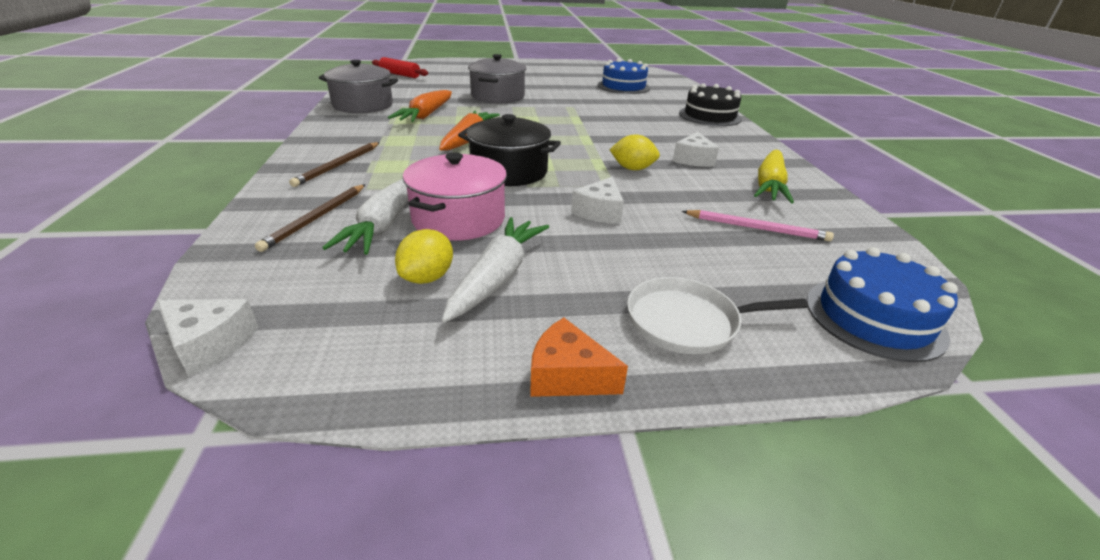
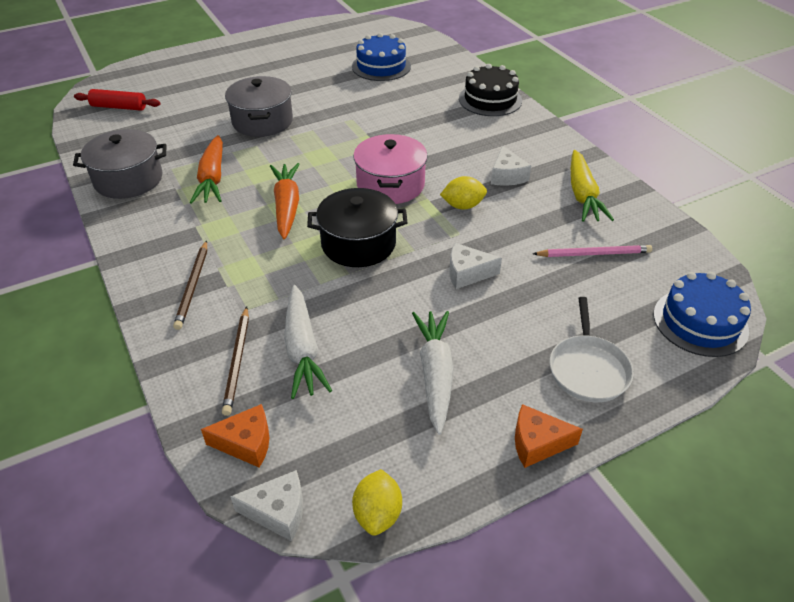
camera: 20 degrees left, 10 degrees up
yellow lemon [395,229,453,284] -> yellow lemon moved to [352,469,402,536]
pink pot [403,152,507,241] -> pink pot moved to [353,134,428,204]
white cheese [571,177,624,224] -> white cheese turned 90 degrees clockwise [449,243,502,289]
white pan [627,277,808,354] -> white pan turned 60 degrees counterclockwise [549,297,634,402]
none -> orange cheese [201,404,269,468]

